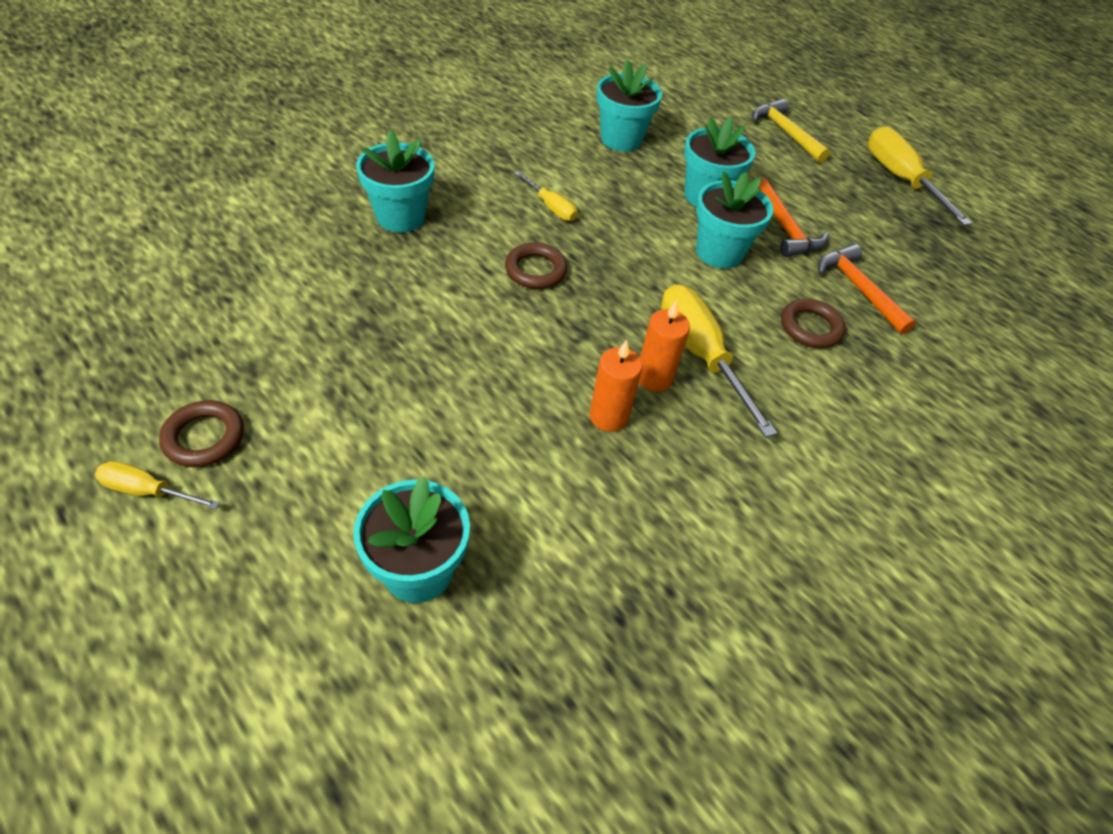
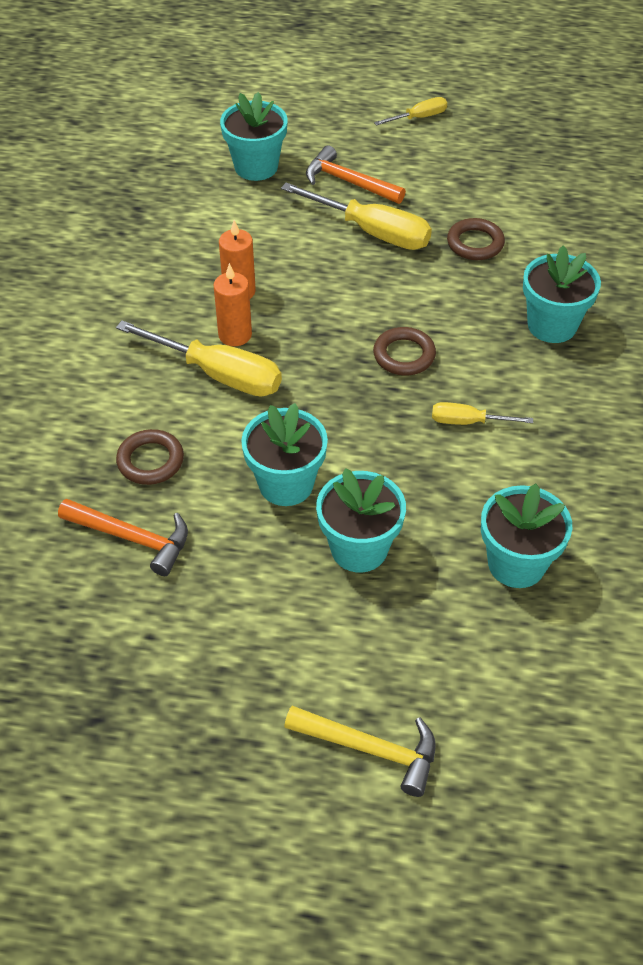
camera: 145 degrees right, 0 degrees up
brown ring [159,400,244,467] -> brown ring moved to [447,218,505,260]
orange hammer [758,178,828,257] -> orange hammer moved to [306,145,406,204]
yellow screwdriver [868,126,972,226] -> yellow screwdriver moved to [281,182,432,250]

